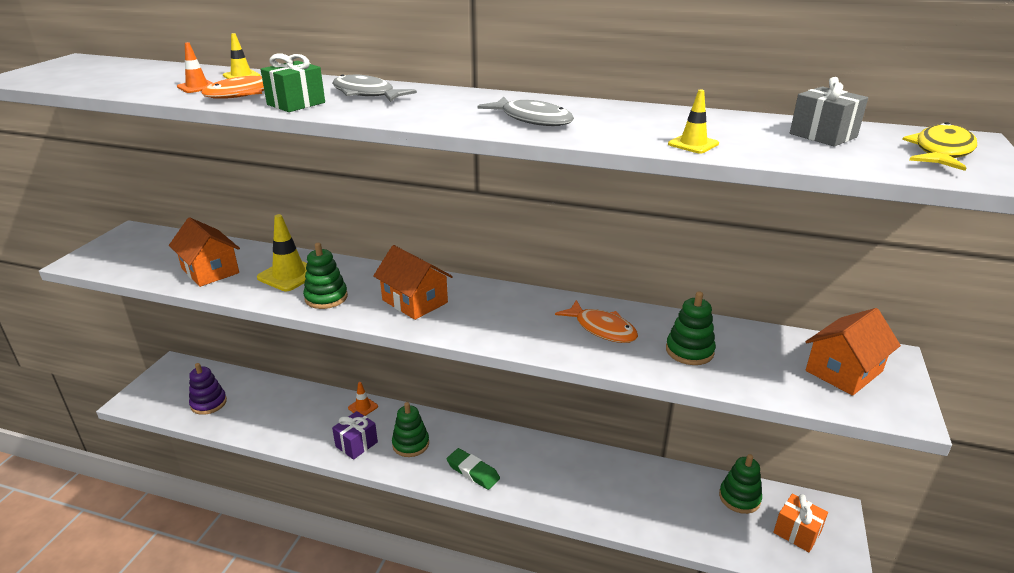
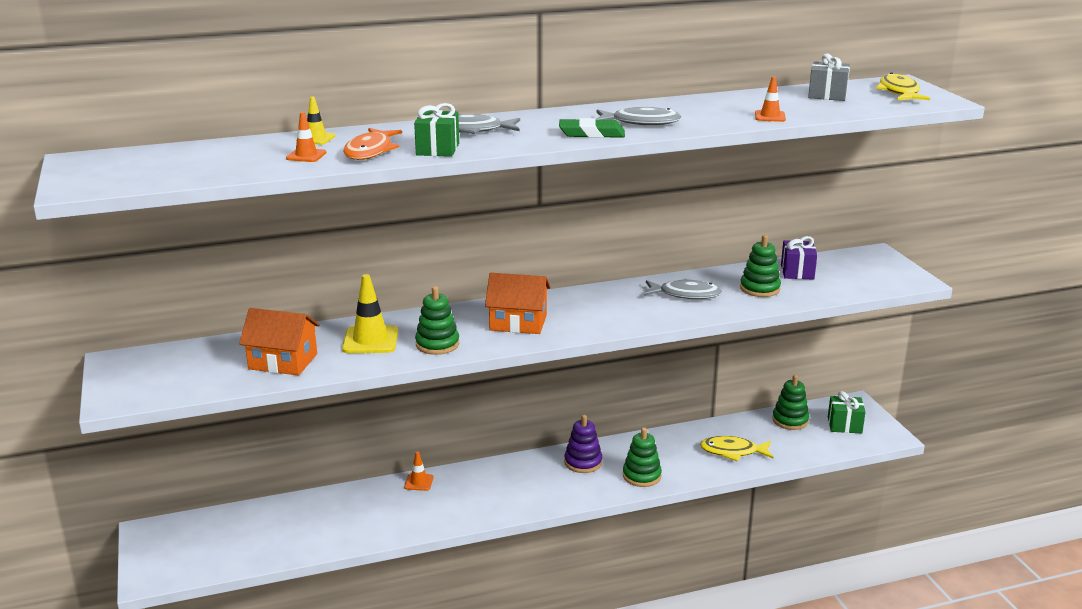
camera: 35 degrees left, 5 degrees down
purple stacking toy [189,363,227,415] -> purple stacking toy moved to [564,415,602,473]
purple gift [332,411,378,460] -> purple gift moved to [781,236,817,279]
green stacking toy [392,402,429,457] -> green stacking toy moved to [623,428,662,487]
green eraser [447,448,500,490] -> green eraser moved to [559,118,625,138]
orange fish [555,300,638,343] -> grey fish [644,279,722,299]
yellow traffic cone [668,89,719,154] -> orange traffic cone [755,77,786,122]
orange gift [773,494,828,552] -> green gift [828,391,866,433]
orange house [805,308,901,396] -> none
none -> yellow fish [700,436,773,461]

